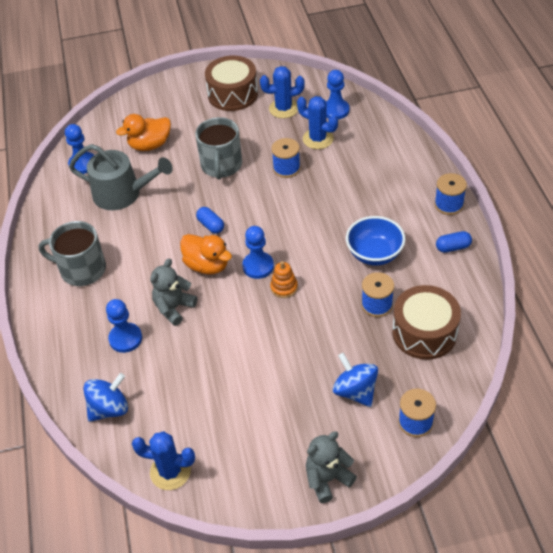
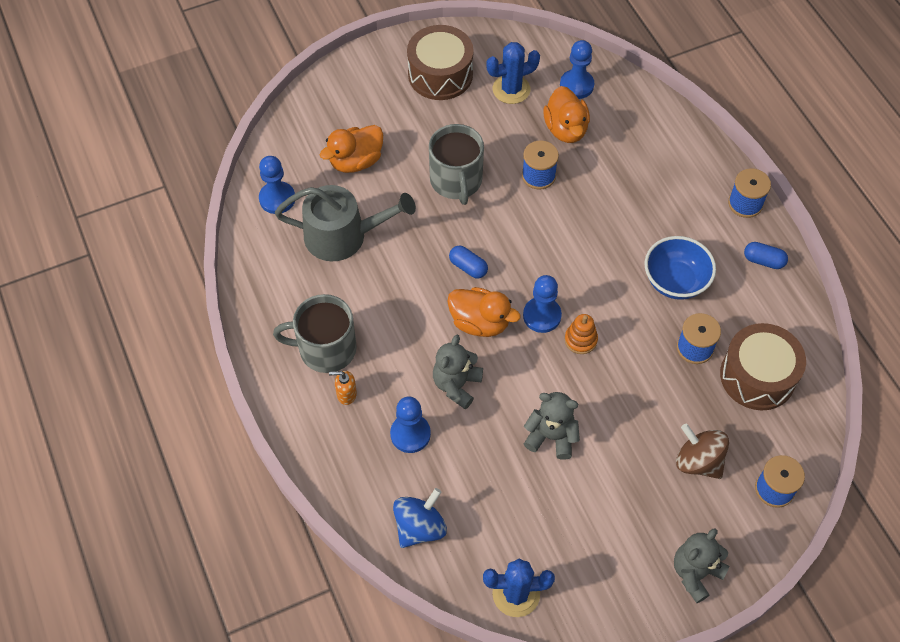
camera: 15 degrees left, 10 degrees up
blue cactus [297,96,338,149] -> orange duck [543,86,590,143]
blue spinning top [333,352,378,407] -> brown spinning top [676,423,729,479]
blue capsule [436,231,472,253] -> blue capsule turned 45 degrees clockwise [744,242,788,269]
none -> orange soap dispenser [329,371,357,405]
none -> grey teddy bear [524,392,580,460]

